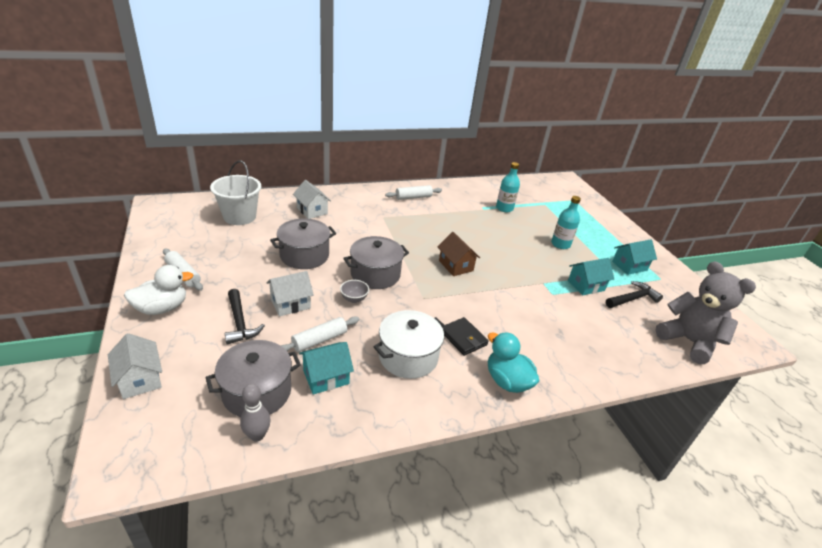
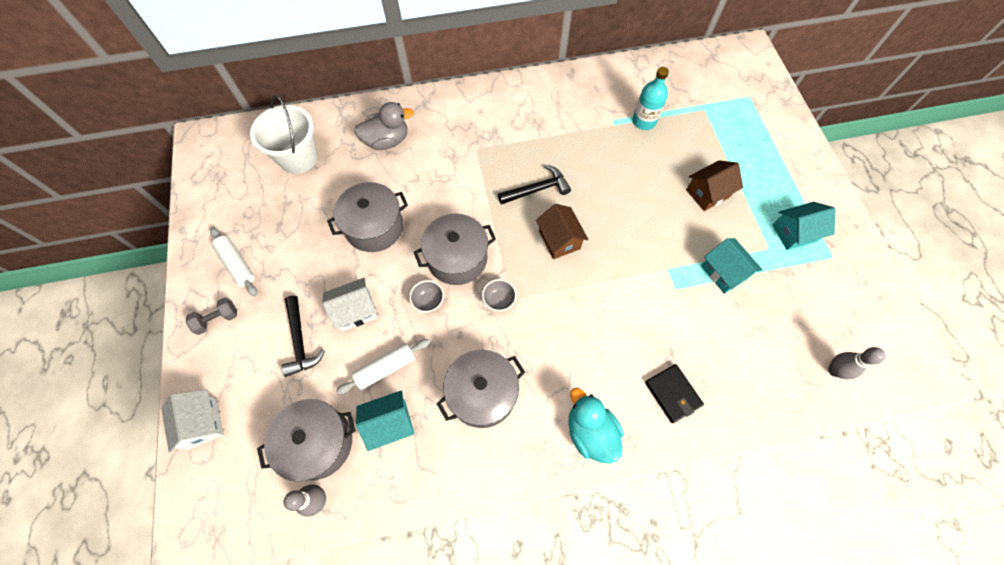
camera: 10 degrees right, 30 degrees up
white duck [124,265,193,315] -> grey dumbbell [186,297,237,335]
white house [293,180,331,219] -> grey duck [354,102,414,150]
white pot [373,310,447,379] -> grey pot [437,350,525,428]
white rolling pin [385,185,442,200] -> none
black wallet [444,317,489,356] -> black wallet moved to [645,364,704,423]
turquoise bottle [551,196,581,249] -> brown house [686,160,743,211]
turquoise house [568,258,614,295] -> turquoise house turned 75 degrees clockwise [701,238,763,294]
black hammer [606,281,663,308] -> black hammer moved to [498,165,571,205]
grey teddy bear [655,261,756,364] -> grey bowling pin [828,347,886,379]
none -> grey bowl [482,279,516,311]

